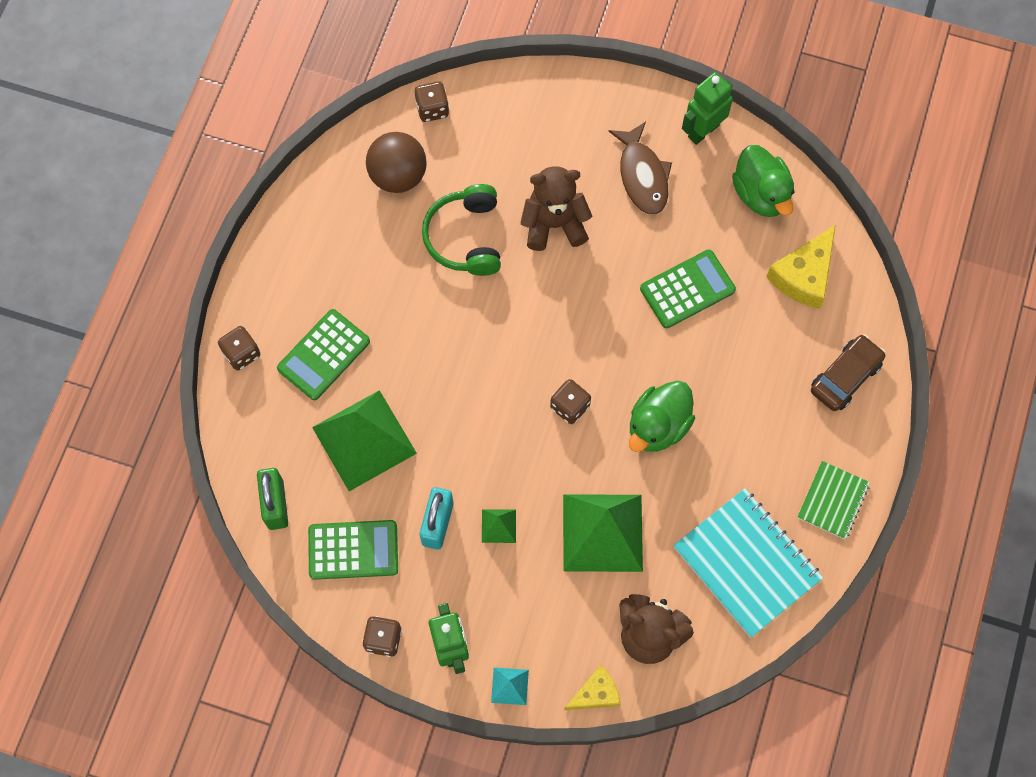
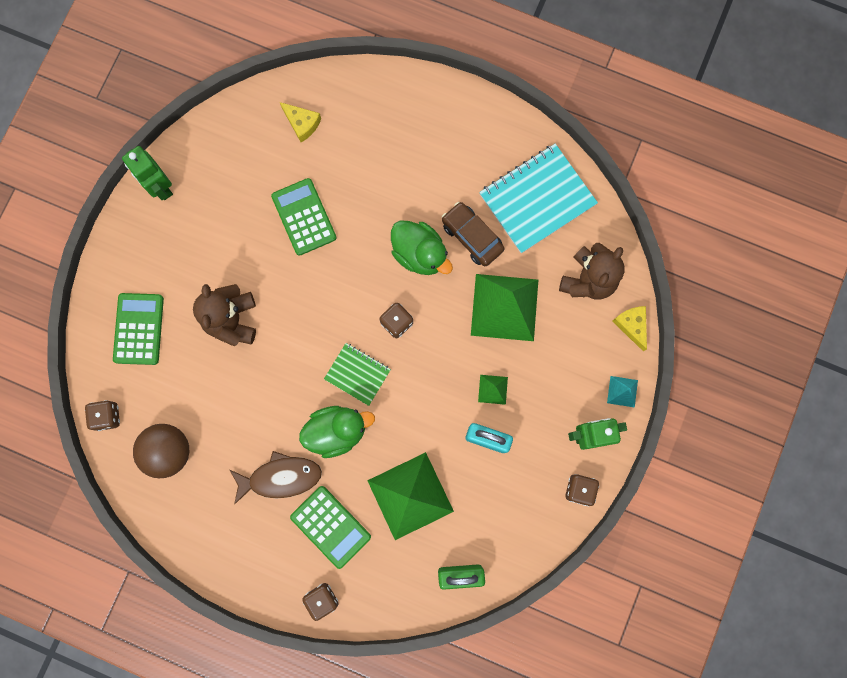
camera: 85 degrees left, 10 degrees up
green calculator [308,520,398,580] -> green calculator moved to [113,293,164,365]
green headphones [422,184,501,276] -> none
brown fish [609,122,672,215] -> brown fish moved to [230,451,322,505]
green duck [732,145,794,217] -> green duck moved to [299,406,375,458]
yellow cheese [766,225,835,309] -> yellow cheese [280,102,321,142], size x0.63
green notebook [797,461,870,539] -> green notebook moved to [324,343,391,406]
brown car [811,335,886,411] -> brown car moved to [442,202,504,266]

